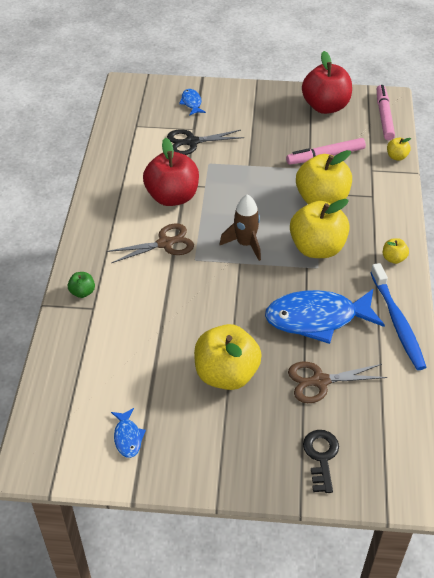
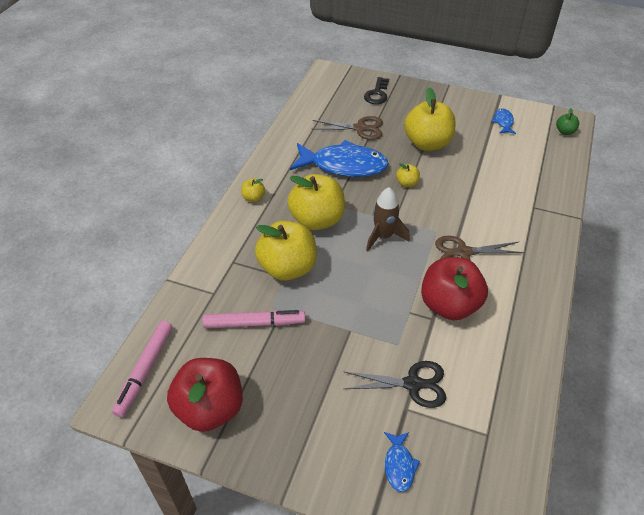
camera: 165 degrees left, 0 degrees up
green apple [68,272,95,298] -> green apple moved to [556,108,579,135]
blue toothbrush [370,263,426,370] -> none
yellow apple [387,138,411,161] -> yellow apple moved to [396,163,420,187]

